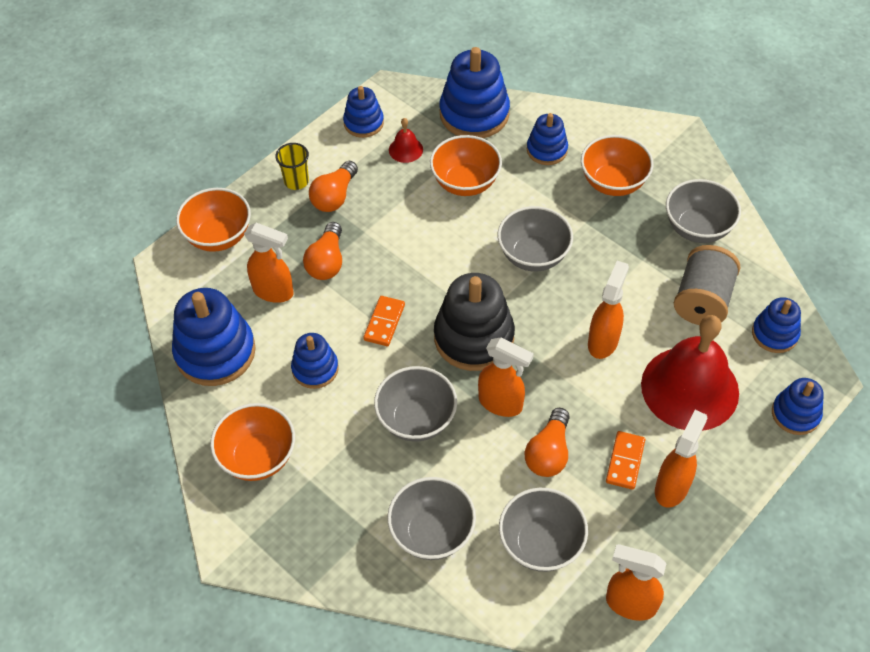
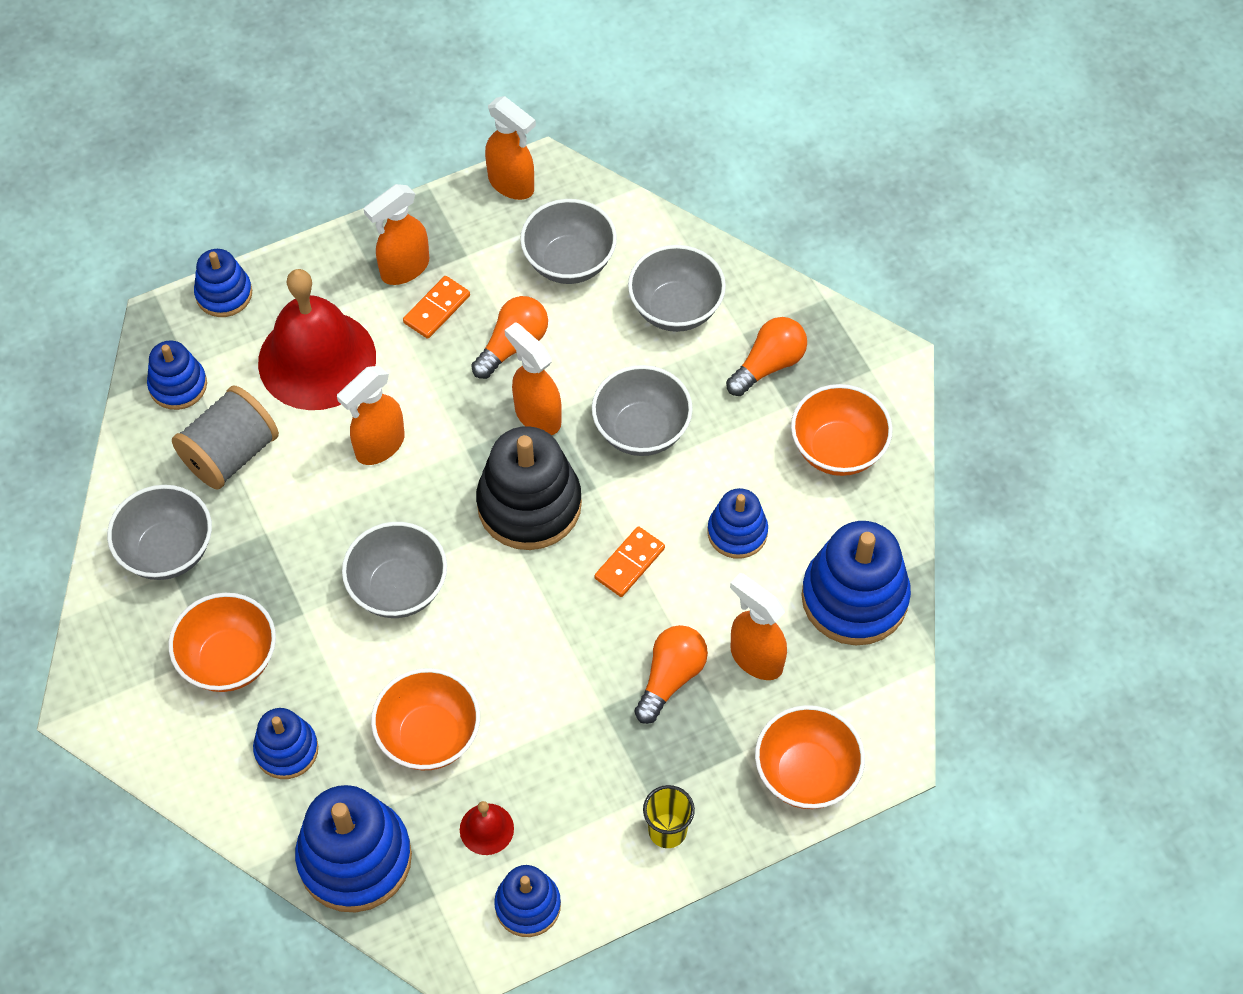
camera: 160 degrees left, 5 degrees up
orange light bulb [309,161,358,212] -> orange light bulb moved to [726,317,807,396]

